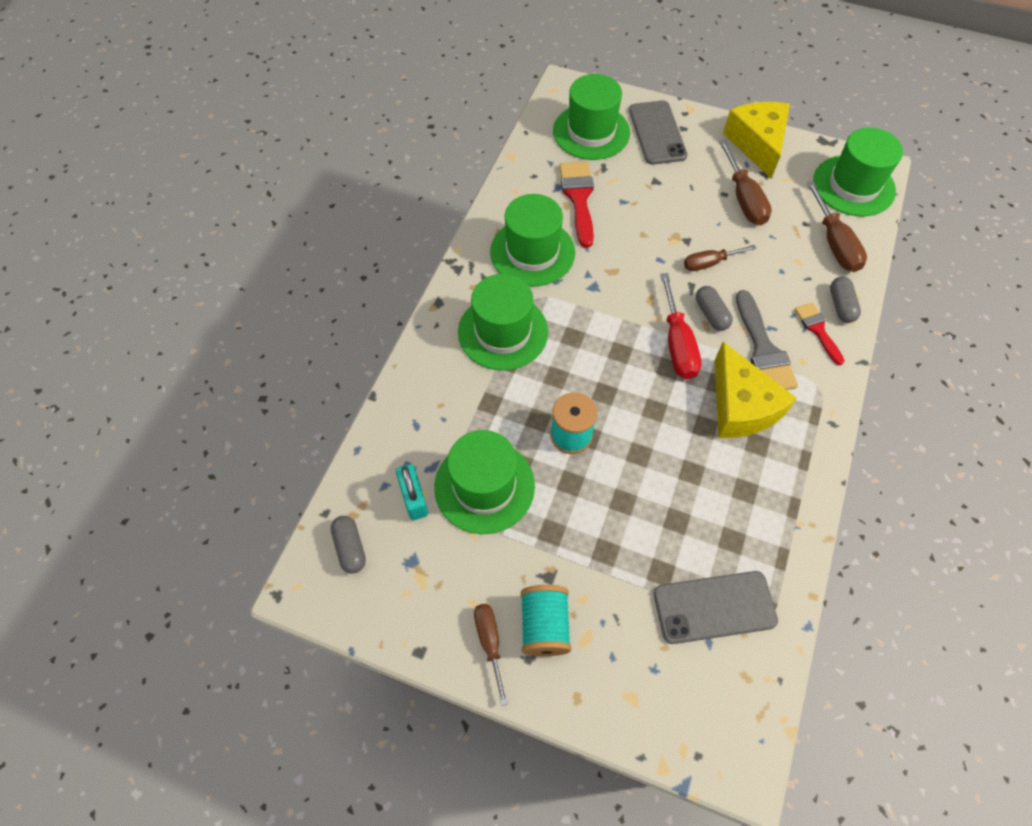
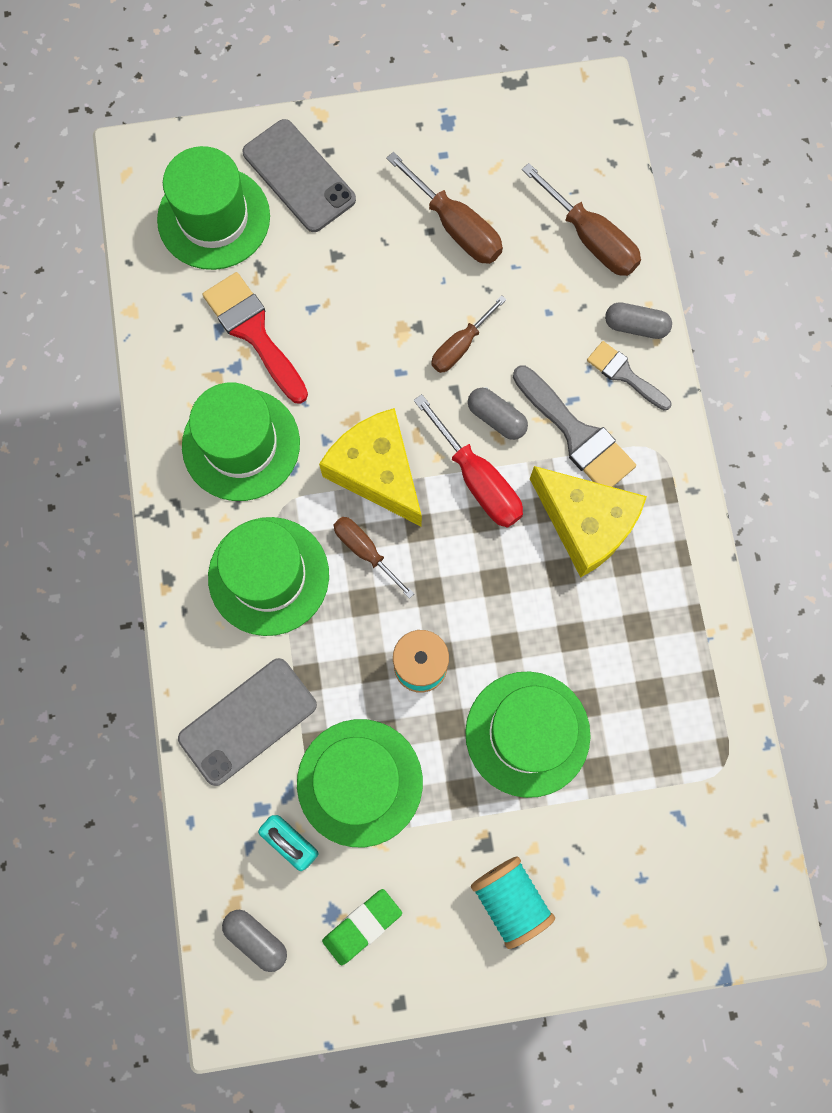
camera: 30 degrees left, 15 degrees up
brown screwdriver [474,604,508,706] -> brown screwdriver moved to [334,517,414,599]
grey phone [654,571,778,644] -> grey phone moved to [178,658,317,786]
yellow cheese [723,102,790,178] -> yellow cheese moved to [319,408,422,527]
red brush [795,303,845,365] -> grey brush [587,341,671,411]
green hat [813,127,903,217] -> green hat moved to [465,671,591,798]
grey capsule [830,277,861,323] -> grey capsule turned 45 degrees counterclockwise [605,302,672,339]
none -> green eraser [322,889,402,965]

